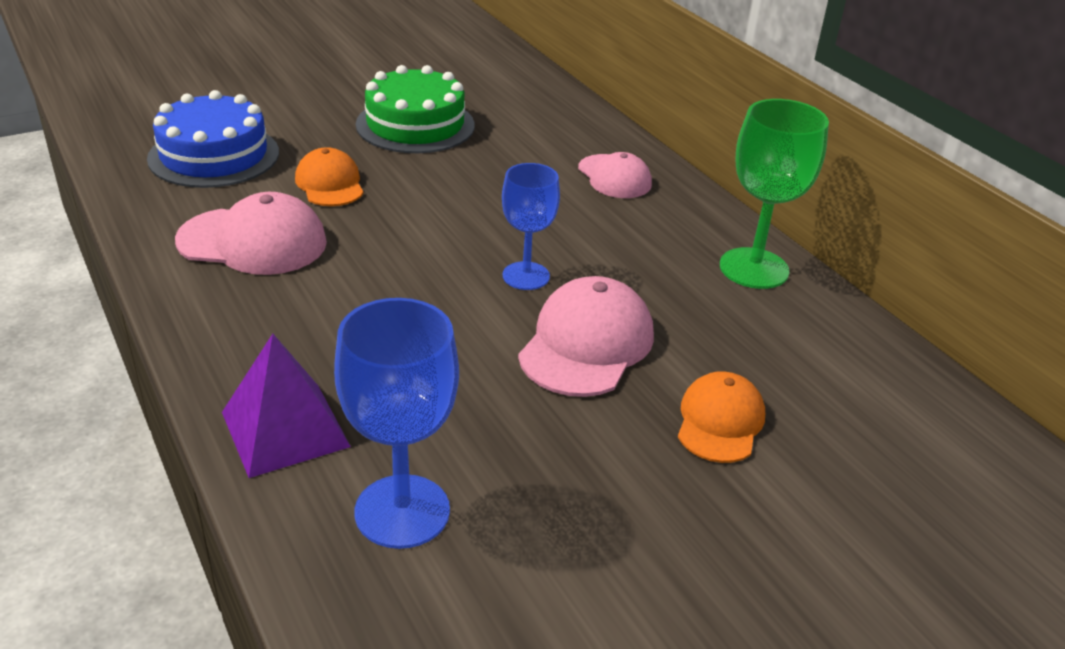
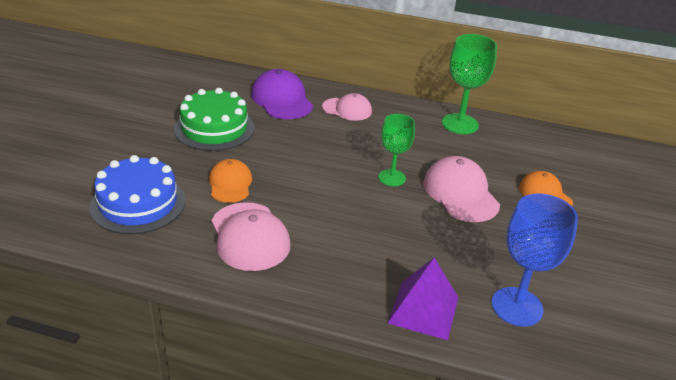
camera: 45 degrees left, 0 degrees up
pink cap [175,192,327,275] -> pink cap turned 105 degrees clockwise [211,202,291,271]
orange cap [295,147,364,206] -> orange cap turned 60 degrees clockwise [209,159,252,203]
blue goblet [502,163,560,290] -> green goblet [378,114,415,186]
none -> purple cap [251,69,313,119]

